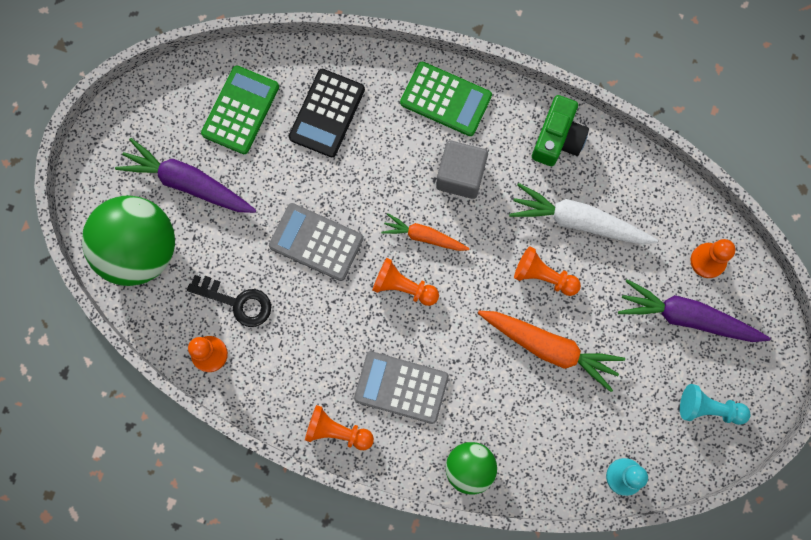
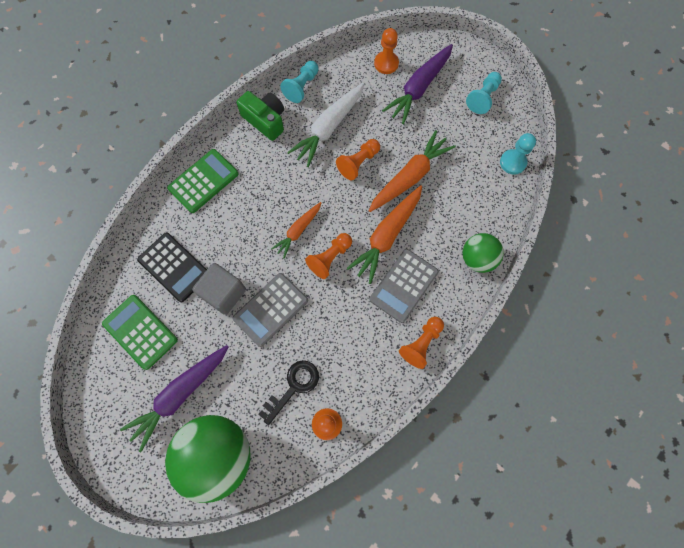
camera: 70 degrees left, 5 degrees down
grey cube [436,141,488,199] -> grey cube moved to [192,263,246,315]
none -> turquoise pawn [280,61,319,103]
none -> orange carrot [346,185,422,284]

